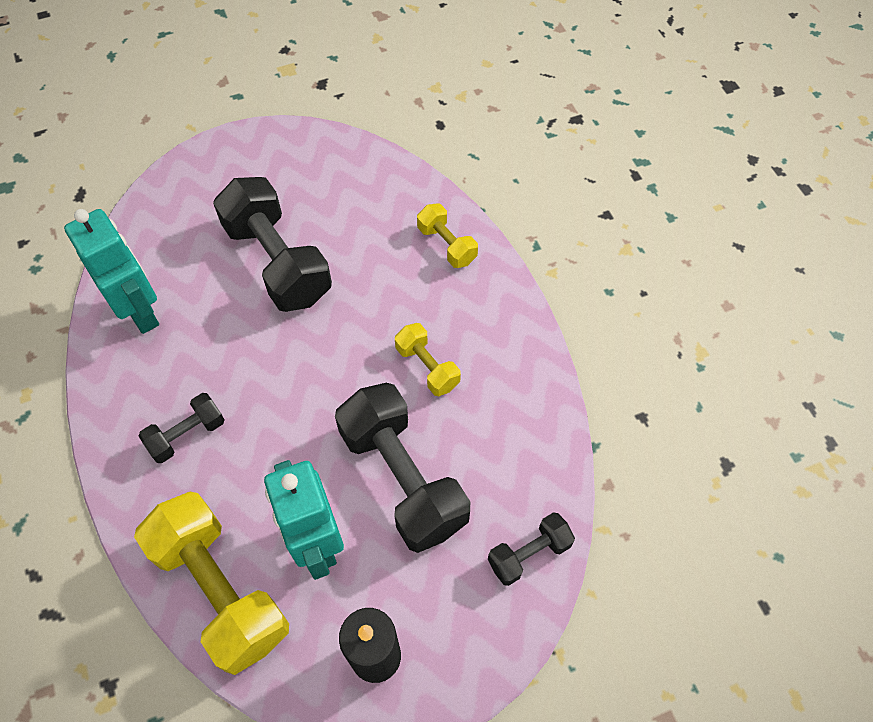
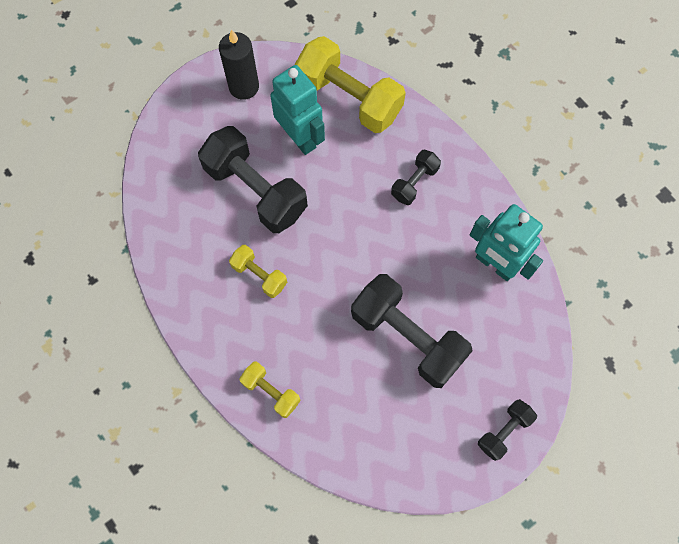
camera: 165 degrees right, 10 degrees up
black dumbbell [488,512,575,586] -> black dumbbell moved to [478,399,537,461]

